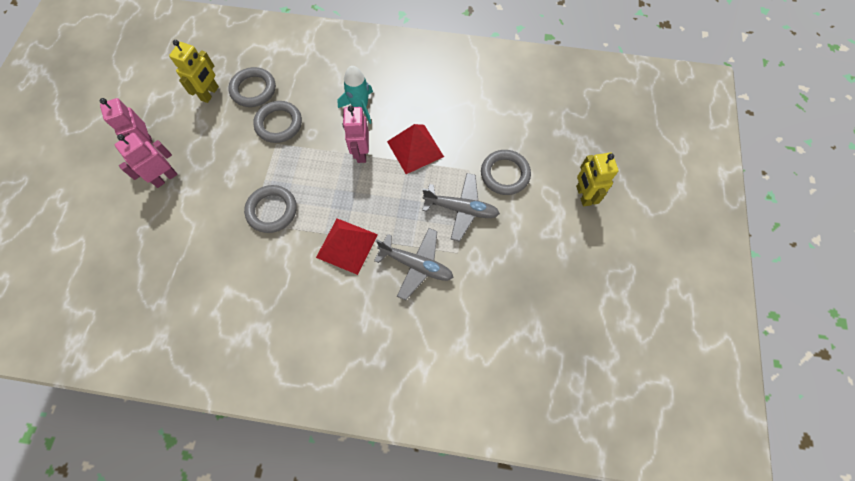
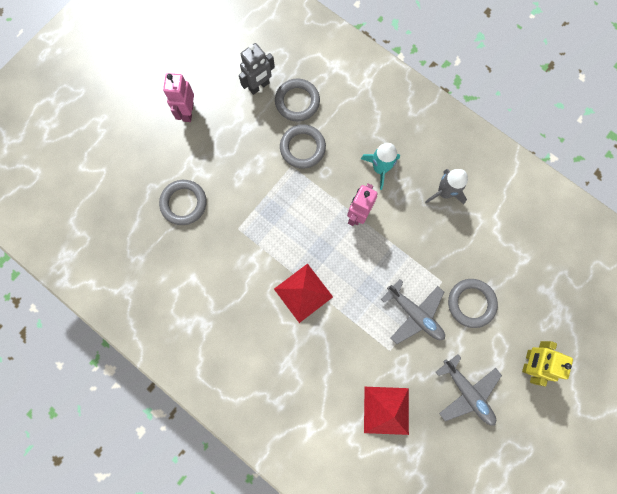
camera: 30 degrees right, 10 degrees up
pink robot [115,133,178,188] -> none
yellow robot [169,40,219,103] -> grey robot [239,43,275,95]
grey ring [244,185,297,233] -> grey ring moved to [159,180,207,225]
grey plane [374,228,453,300] -> grey plane moved to [436,354,502,425]
red pyramid [387,124,444,174] -> red pyramid moved to [364,387,409,435]
none -> grey rocket [425,169,468,205]

